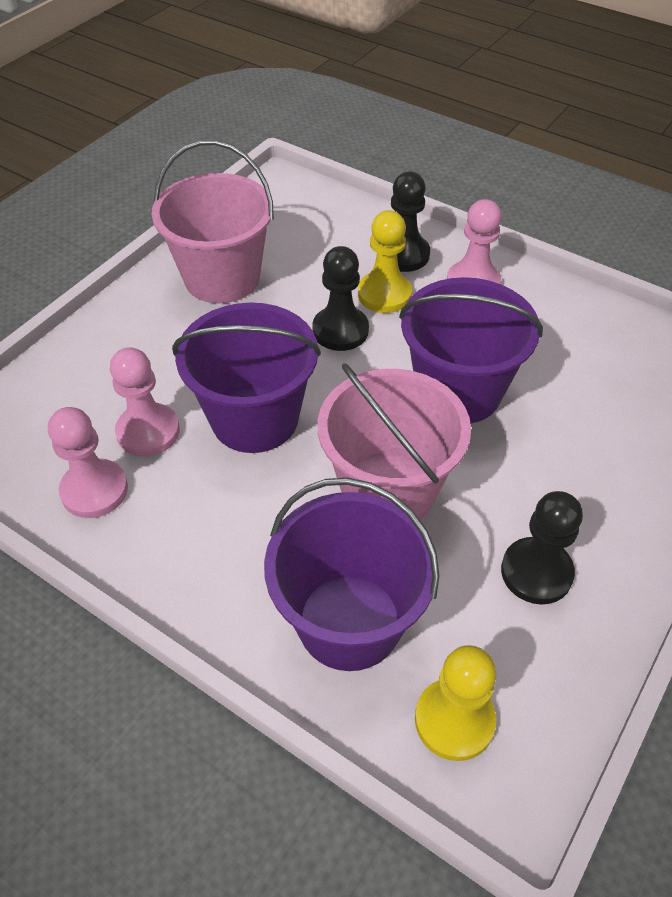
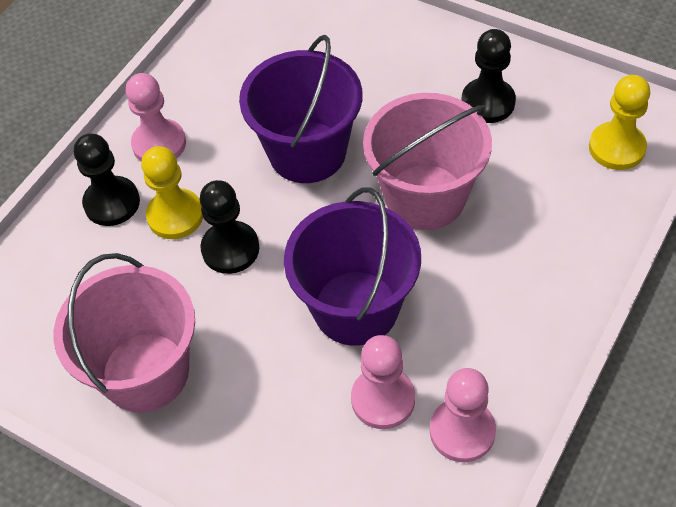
camera: 90 degrees left, 5 degrees up
purple bucket [264,478,440,671] -> none

